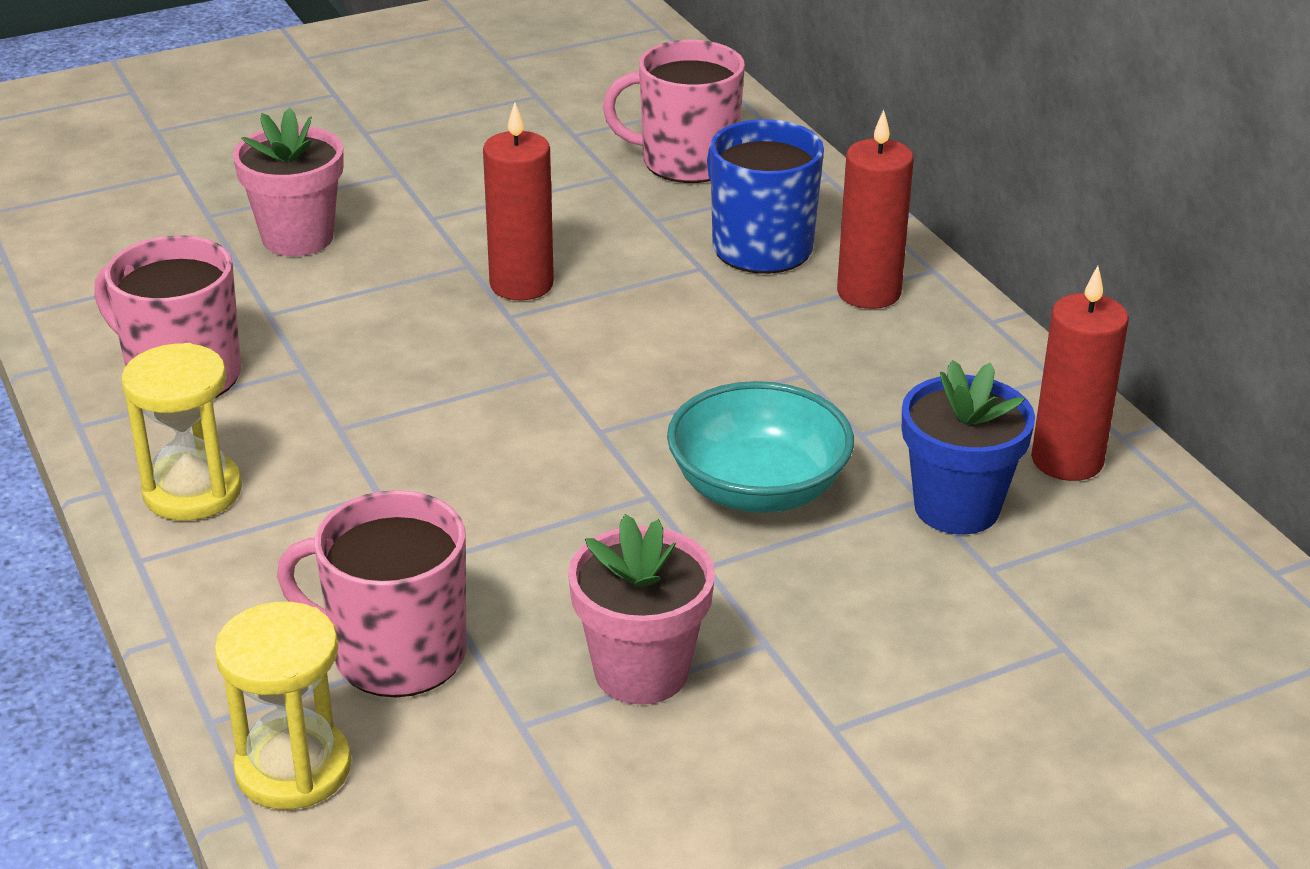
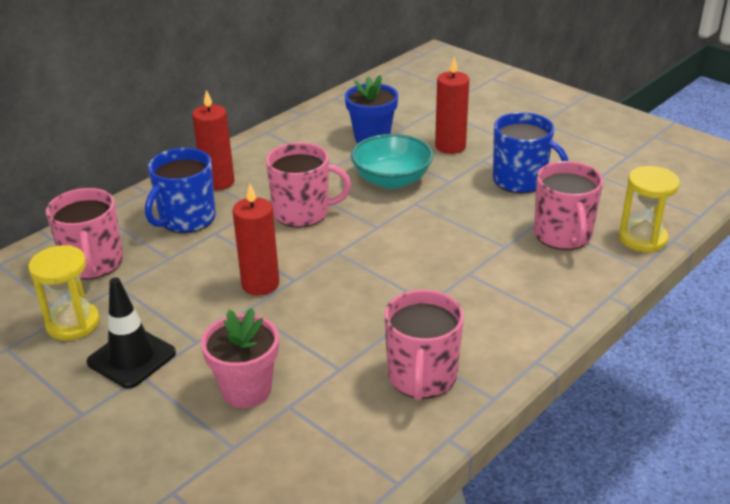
camera: 110 degrees left, 0 degrees up
yellow hourglass [121,343,242,521] -> yellow hourglass moved to [28,245,100,341]
pink flower pot [568,514,715,705] -> blue mug [493,112,568,194]
red candle [1031,266,1129,481] -> red candle moved to [435,57,469,154]
none -> black traffic cone [86,278,176,389]
none -> pink mug [266,142,351,228]

